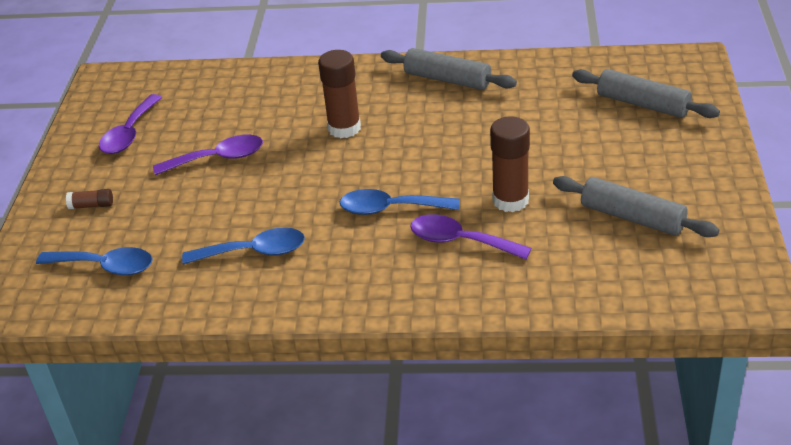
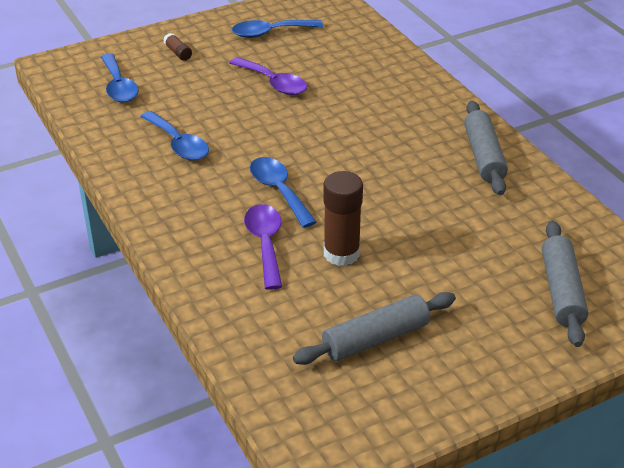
camera: 55 degrees right, 0 degrees up
purple spoon [99,94,162,154] -> blue spoon [232,20,323,38]
brown glue stick [318,50,361,138] -> none
grey rolling pin [553,176,719,237] -> grey rolling pin turned 60 degrees clockwise [293,292,456,365]

